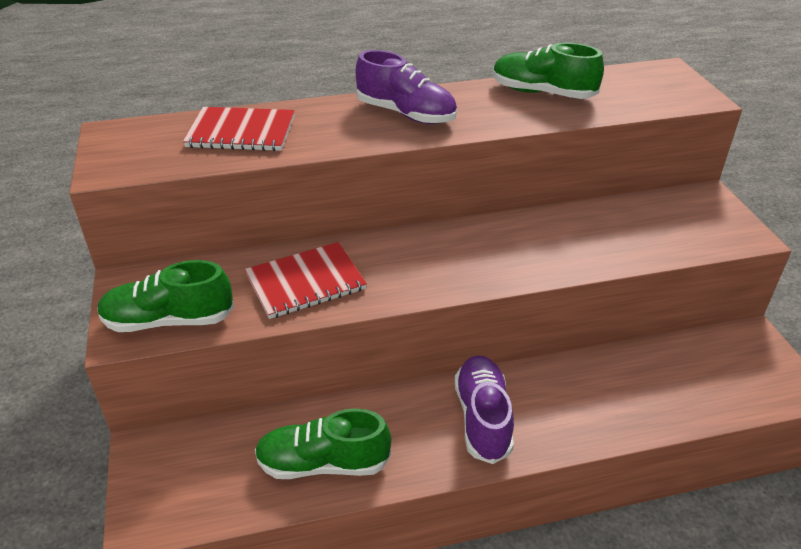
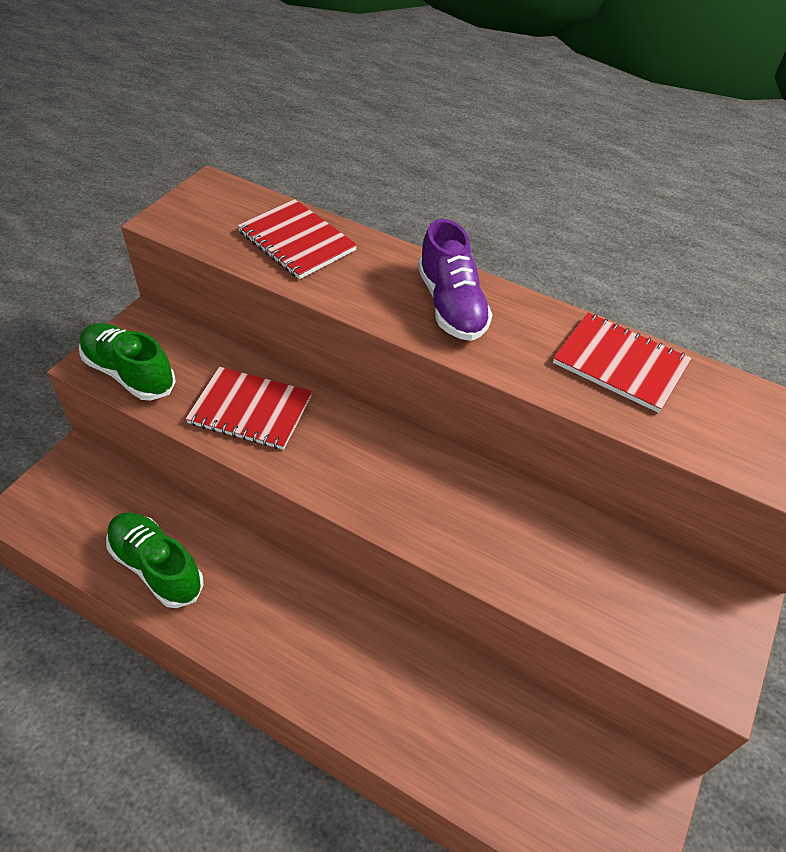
camera: 40 degrees right, 10 degrees up
purple shoe [455,355,514,464] -> none
green shoe [493,43,604,99] -> red notebook [553,313,692,413]

